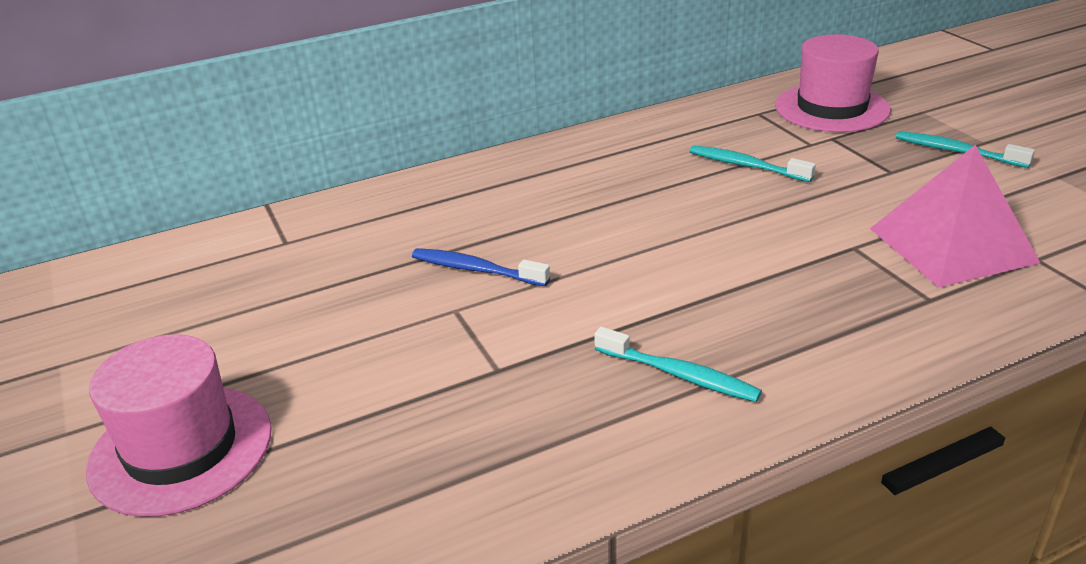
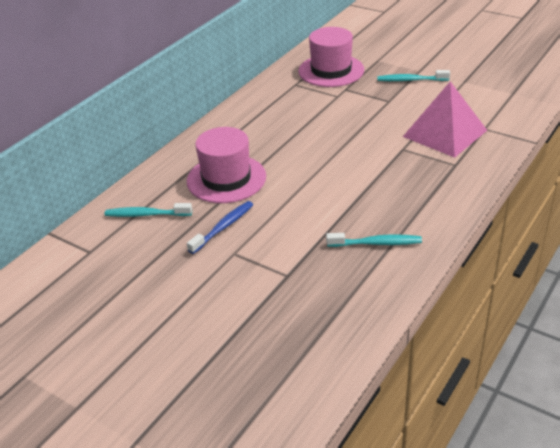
camera: 30 degrees left, 5 degrees up
pink hat [86,334,272,517] -> pink hat moved to [187,127,266,203]
blue toothbrush [412,248,550,286] -> blue toothbrush turned 135 degrees clockwise [187,201,253,254]
turquoise toothbrush [690,145,816,182] -> turquoise toothbrush moved to [104,203,192,217]

